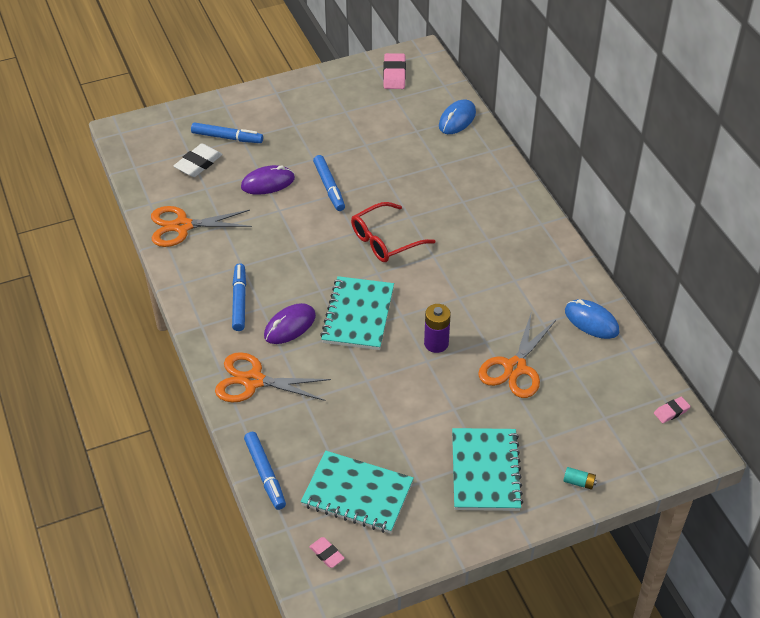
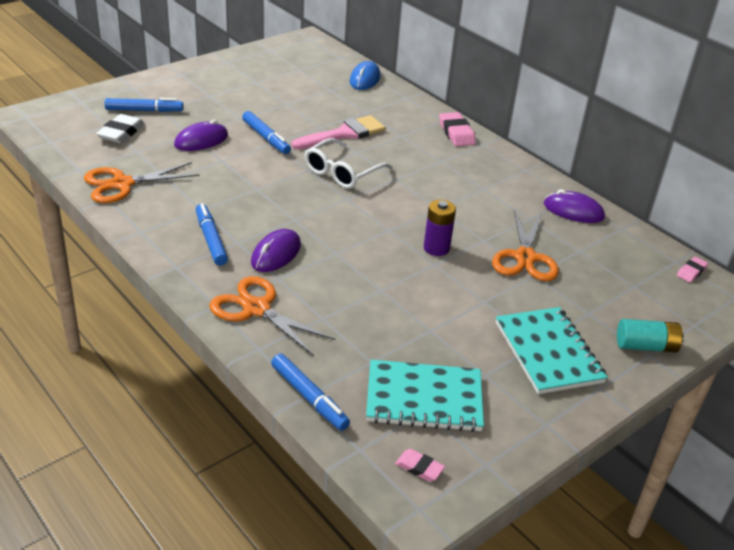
camera: 20 degrees left, 10 degrees down
orange scissors [215,352,331,403] -> orange scissors turned 45 degrees clockwise [209,276,336,356]
turquoise notebook [320,276,394,350] -> none
red glasses [351,202,435,262] -> white glasses [304,138,393,189]
pink eraser [383,53,406,89] -> pink eraser moved to [439,112,476,146]
turquoise battery [563,467,597,490] -> turquoise battery [617,319,684,352], size x1.76
blue mouse [565,299,619,339] -> purple mouse [544,189,605,223]
none -> pink brush [292,115,386,150]

